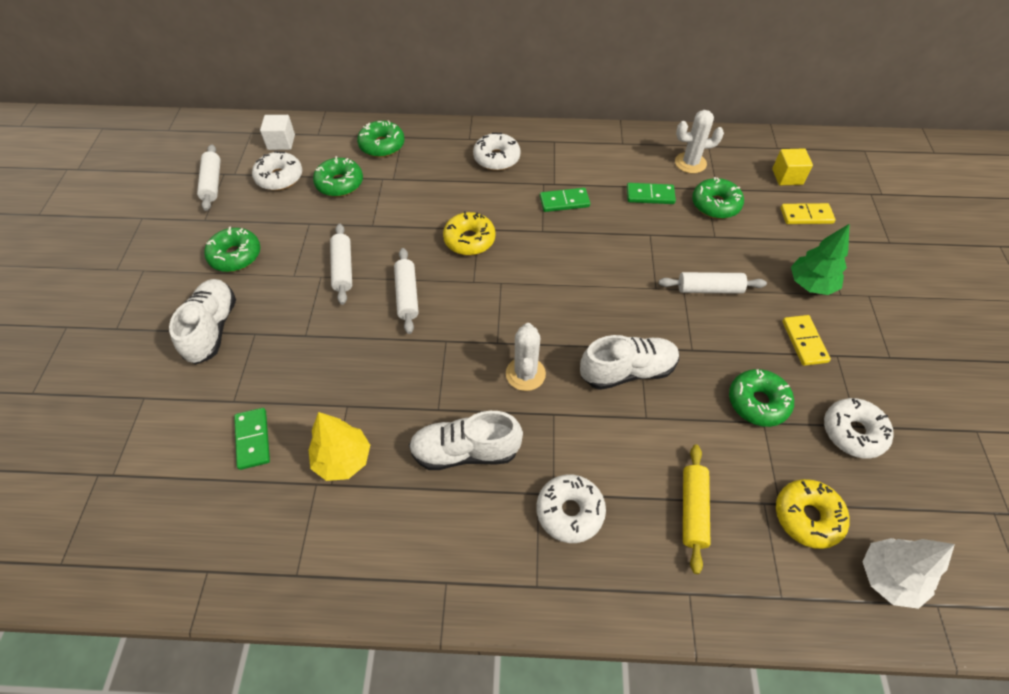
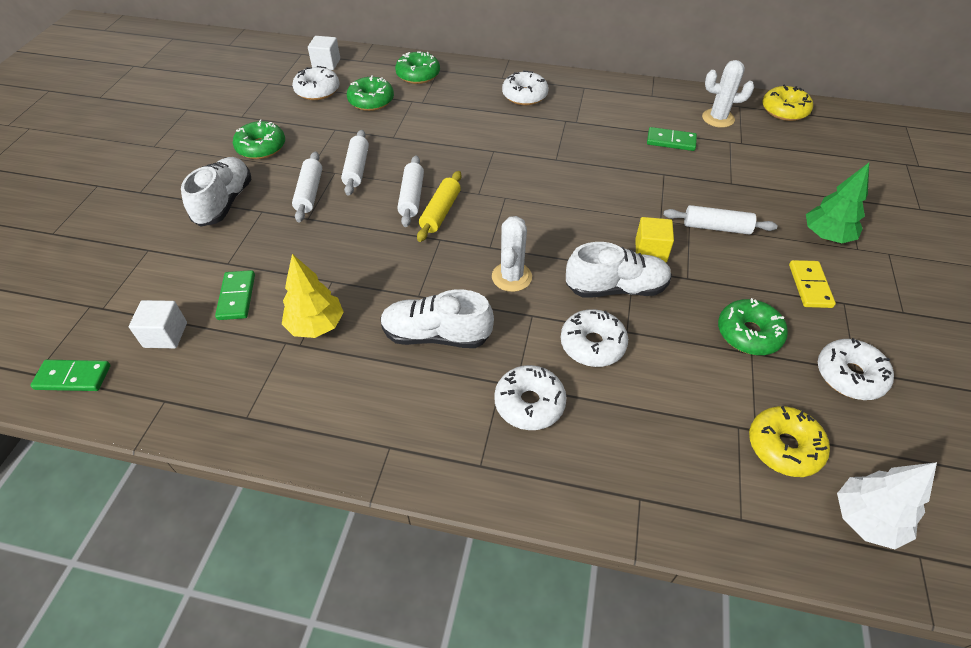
camera: 10 degrees right, 5 degrees down
white rolling pin [197,144,221,211] -> white rolling pin moved to [292,152,322,222]
yellow donut [443,211,495,255] -> yellow donut moved to [763,84,813,121]
green domino [540,188,590,212] -> green domino moved to [30,360,110,391]
yellow rolling pin [683,445,710,574] -> yellow rolling pin moved to [417,171,461,242]
green donut [692,177,744,219] -> none
yellow cube [772,148,813,185] -> yellow cube moved to [635,217,674,262]
yellow domino [781,203,836,224] -> none
none -> white cube [129,300,187,348]
none -> white donut [561,309,628,367]

